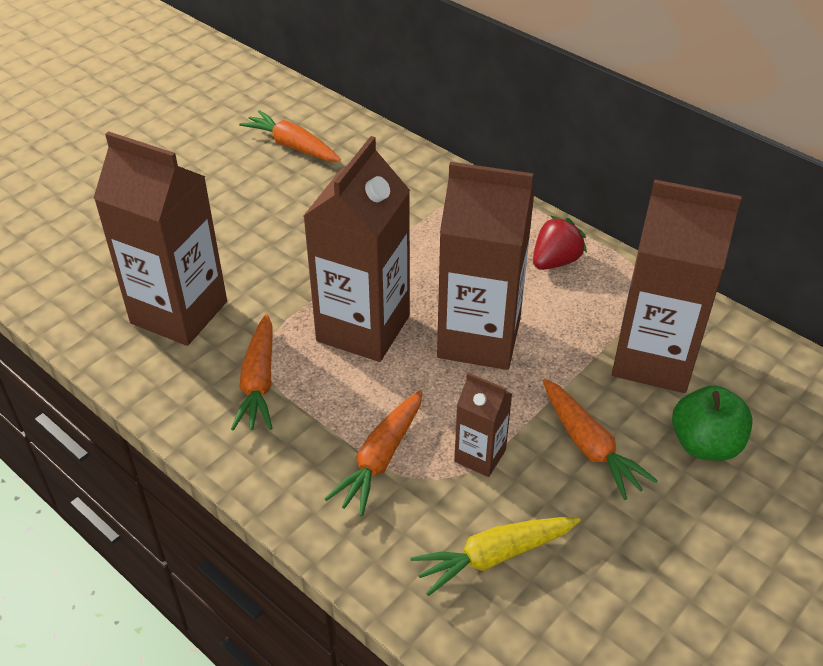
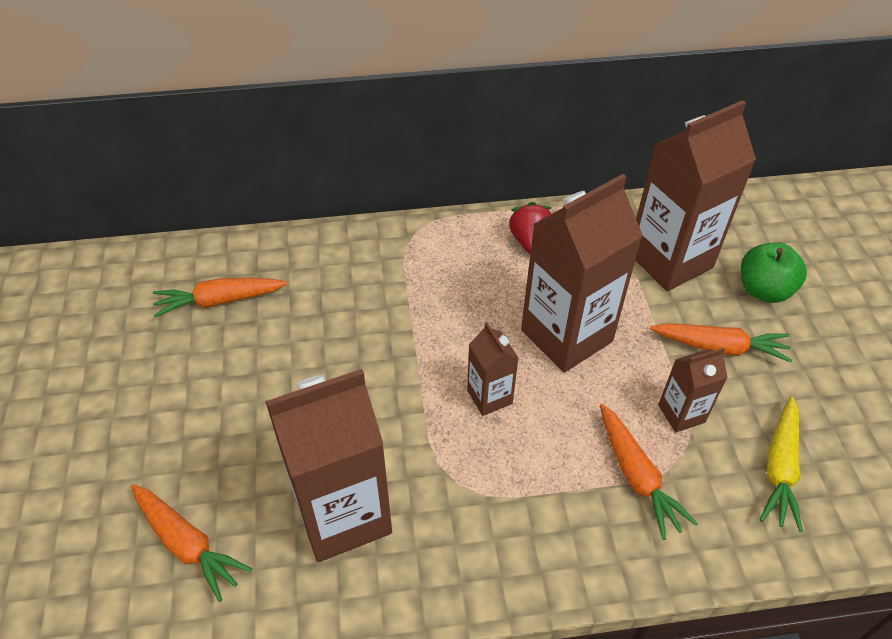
camera: 50 degrees left, 5 degrees up
orange carrot [231,314,273,430] -> orange carrot moved to [131,484,252,602]
brown carton [303,136,410,362] -> brown carton [467,322,518,416], size x0.49

